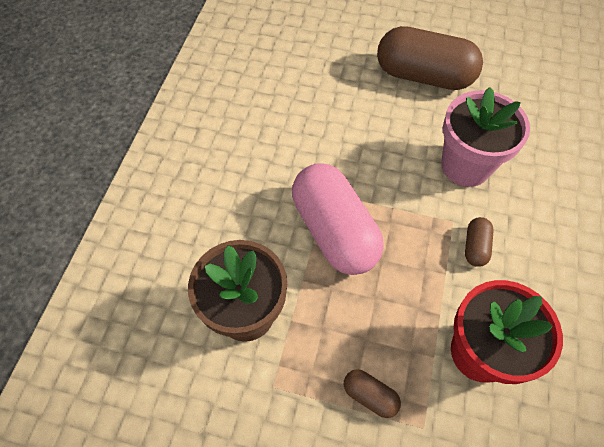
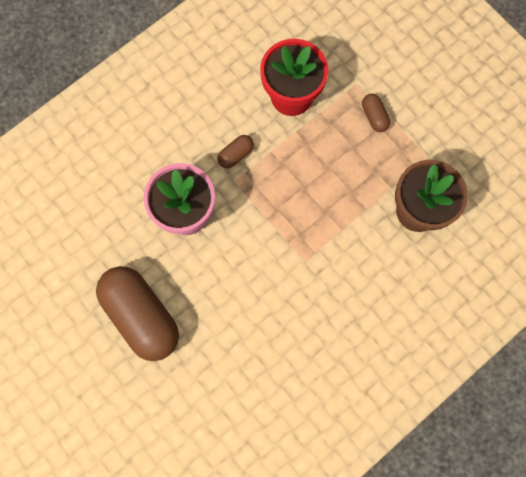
camera: 145 degrees left, 15 degrees up
pink capsule [292,163,384,275] -> none

